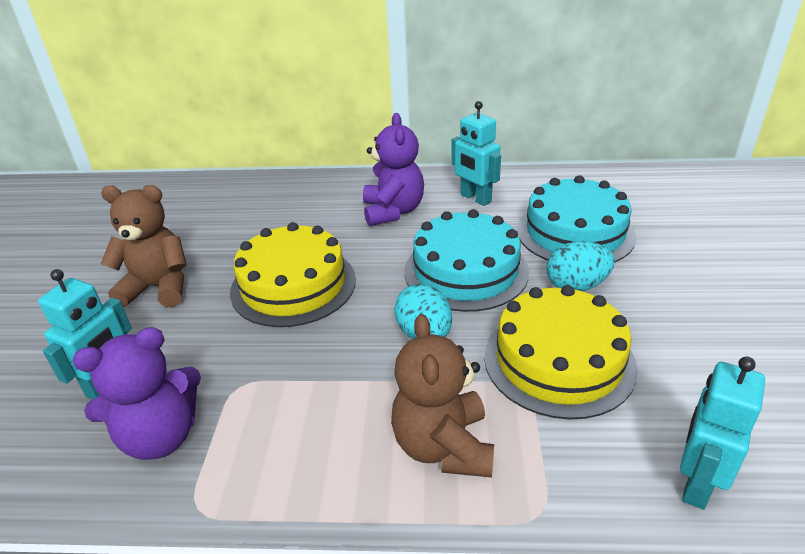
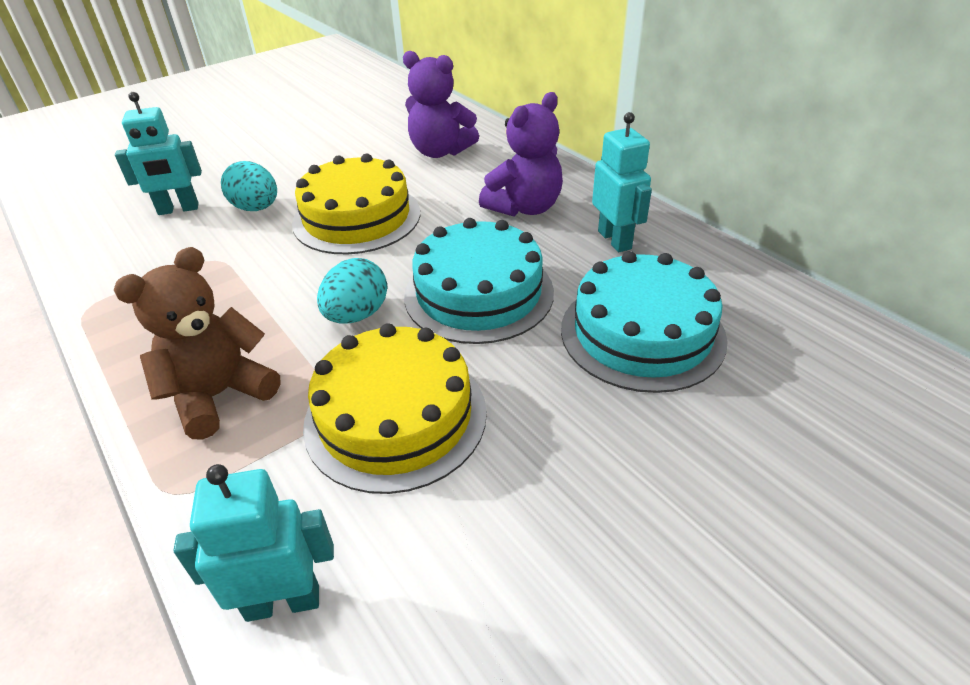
camera: 50 degrees right, 5 degrees up
purple teddy bear [73,327,201,460] -> purple teddy bear moved to [403,51,479,158]
brown teddy bear [101,185,187,307] -> none
turquoise robot [451,101,501,206] -> turquoise robot turned 150 degrees clockwise [592,112,652,252]
turquoise egg [546,241,615,291] -> turquoise egg moved to [221,161,277,211]

